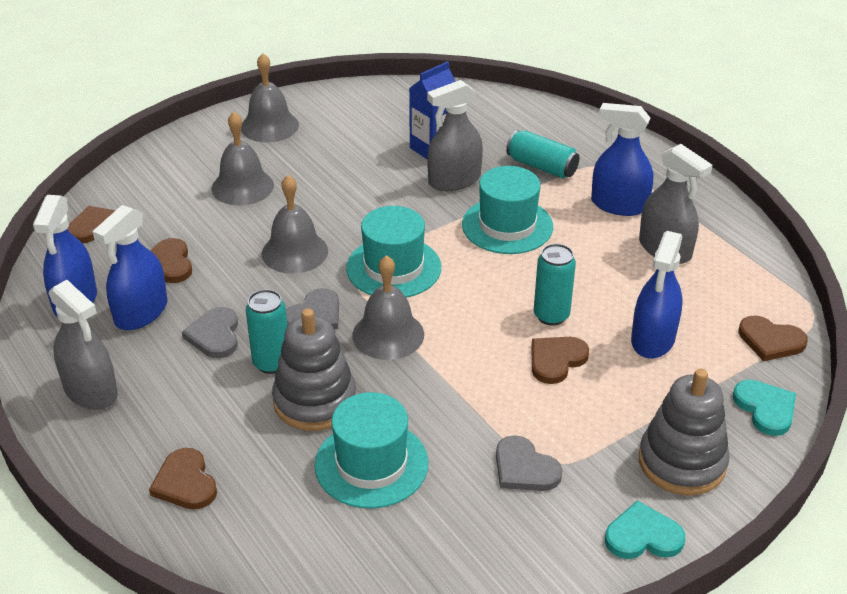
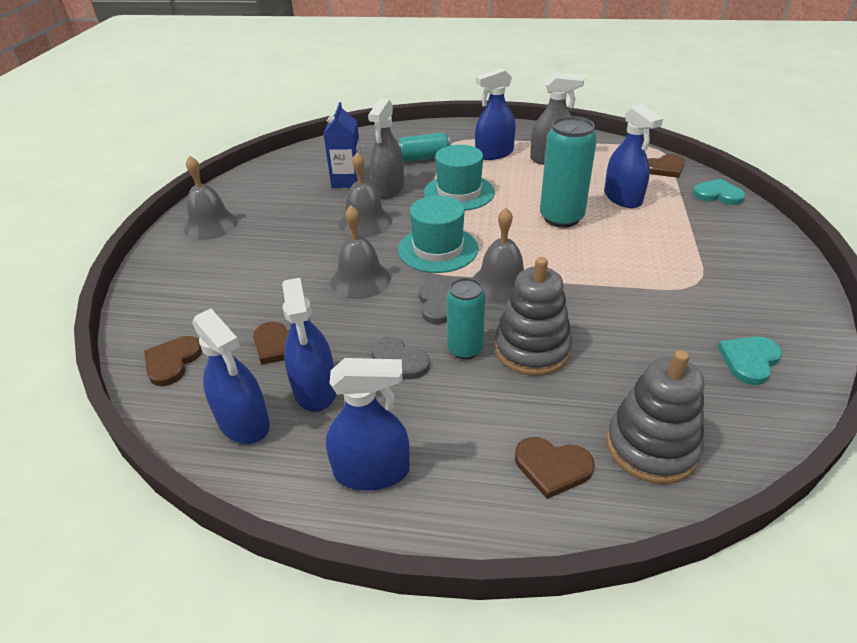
camera: 45 degrees left, 0 degrees up
grey spray bottle [49,280,118,410] -> blue spray bottle [326,358,410,491]
grey bell [212,112,274,206] -> grey bell moved to [339,152,392,237]
turquoise hat [315,392,428,509] -> none
grey heart [496,435,562,491] -> none
brown heart [532,337,589,384] -> none
turquoise can [534,244,576,326] -> turquoise can [540,116,597,228], size x1.60
turquoise heart [605,500,685,559] -> turquoise heart moved to [718,336,782,385]
grey stacking toy [639,369,730,496] -> grey stacking toy moved to [606,350,704,484]

